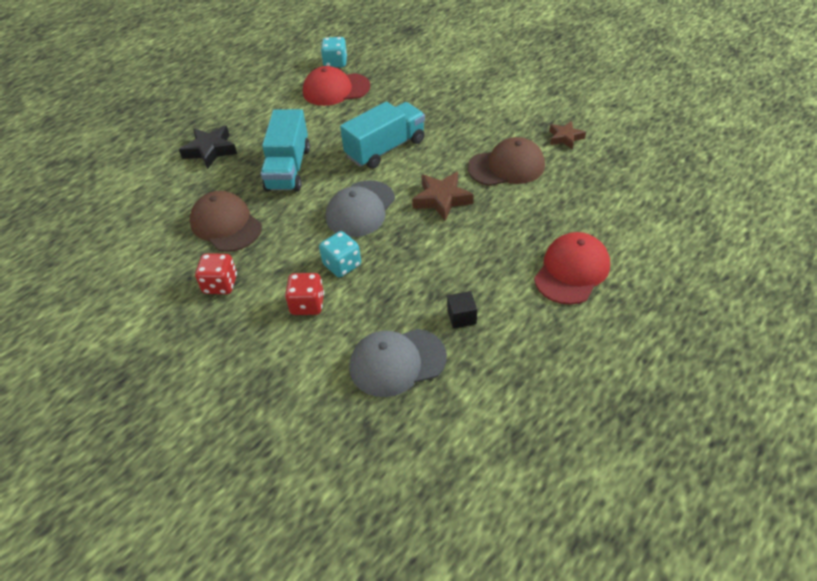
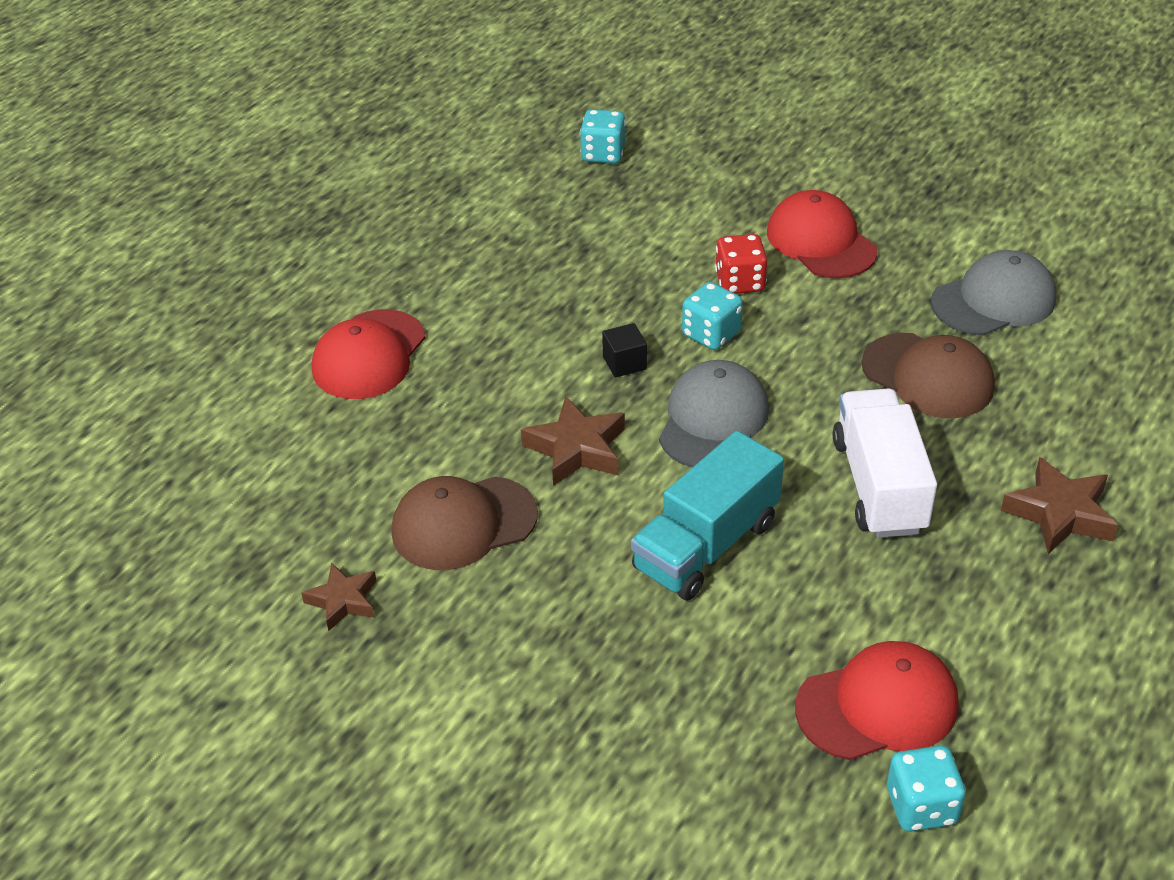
camera: 170 degrees right, 5 degrees down
black star [179,126,237,169] -> brown star [1001,457,1118,554]
red dice [195,253,237,294] -> none
turquoise truck [261,109,310,192] -> white truck [833,388,937,538]
grey cap [349,329,447,397] -> grey cap moved to [931,250,1056,336]
black cube [447,291,477,329] -> black cube moved to [602,323,647,377]
none -> turquoise dice [580,109,626,164]
none -> red cap [767,190,878,278]

